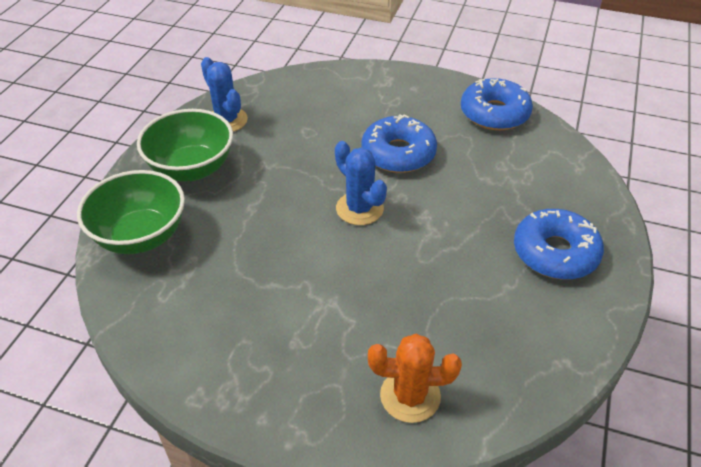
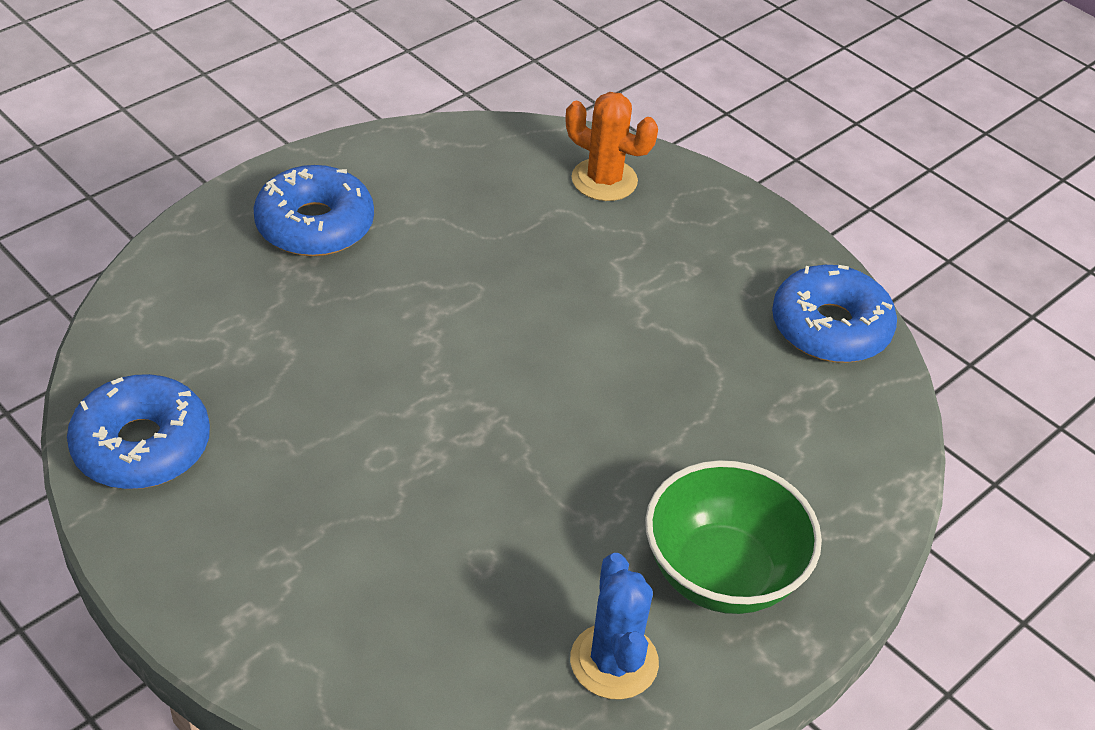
camera: 155 degrees left, 0 degrees up
green bowl [77,170,185,254] -> none
blue cactus [335,141,387,225] -> none
blue donut [361,114,437,173] -> blue donut moved to [772,265,897,363]

